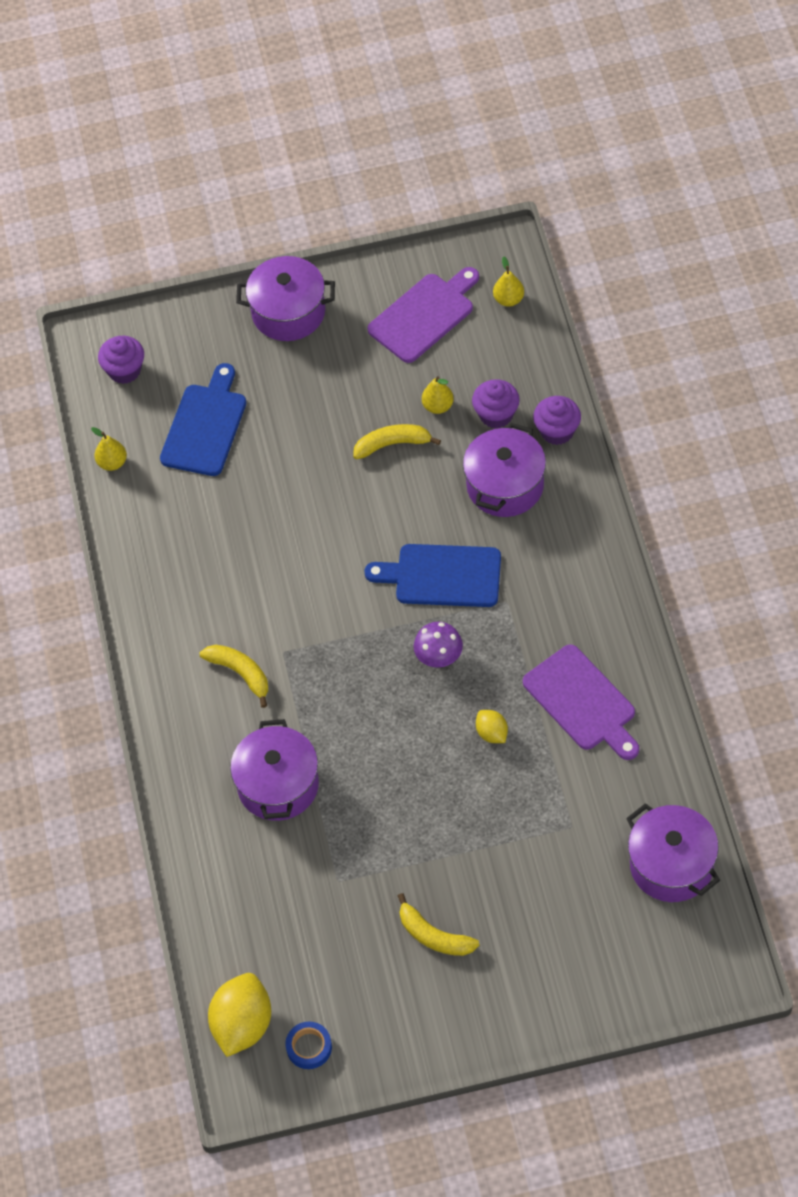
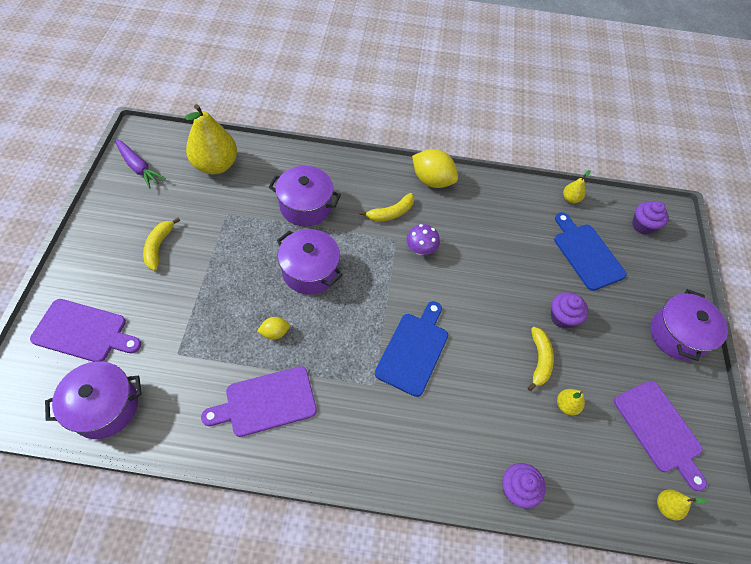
camera: 100 degrees right, 0 degrees up
blue cutting board [160,363,246,476] -> blue cutting board turned 150 degrees counterclockwise [554,212,627,291]
yellow lemon [208,973,271,1057] -> yellow lemon moved to [412,149,458,188]
blue tape [285,1022,332,1069] -> purple carrot [115,139,166,189]
yellow banana [398,893,479,956] -> yellow banana turned 45 degrees counterclockwise [143,218,180,271]
purple mushroom [414,622,463,668] -> purple mushroom moved to [406,224,440,255]
purple pot [463,423,546,517] -> purple pot moved to [277,229,343,295]
purple cupcake [472,379,520,429] -> purple cupcake moved to [551,292,588,329]
none -> purple cutting board [30,299,141,362]
none -> yellow pear [185,104,237,174]

